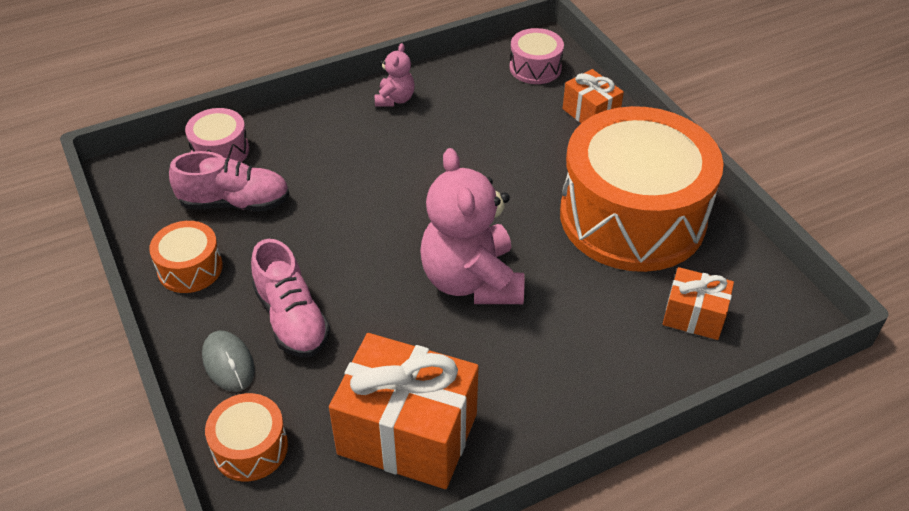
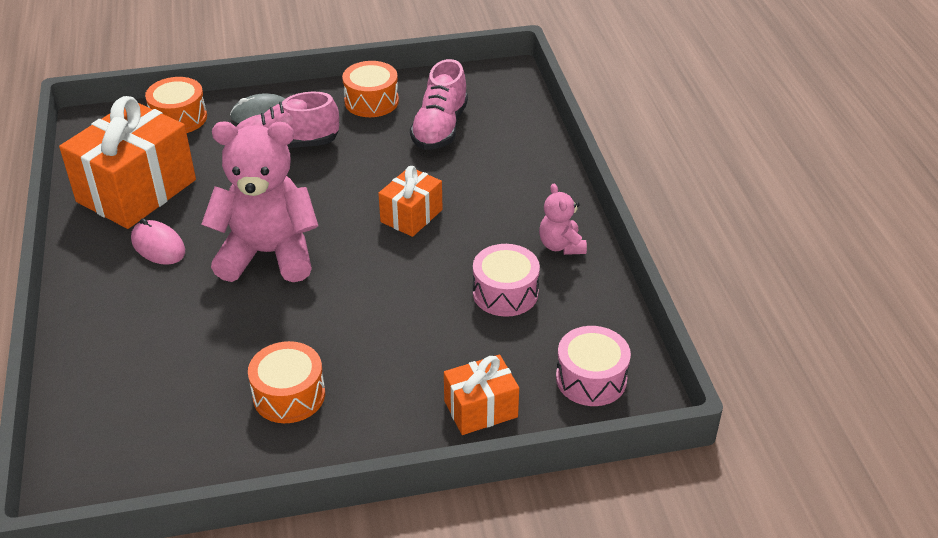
camera: 105 degrees right, 5 degrees down
pink drum [185,108,249,162] -> pink drum moved to [473,244,540,317]
pink teddy bear [375,43,415,107] -> pink teddy bear turned 45 degrees clockwise [539,184,587,255]
orange drum [560,106,724,272] -> orange drum [248,341,325,423], size x0.42
orange gift [663,267,734,340] -> orange gift moved to [378,166,443,237]
none -> pink mouse [131,218,185,265]

